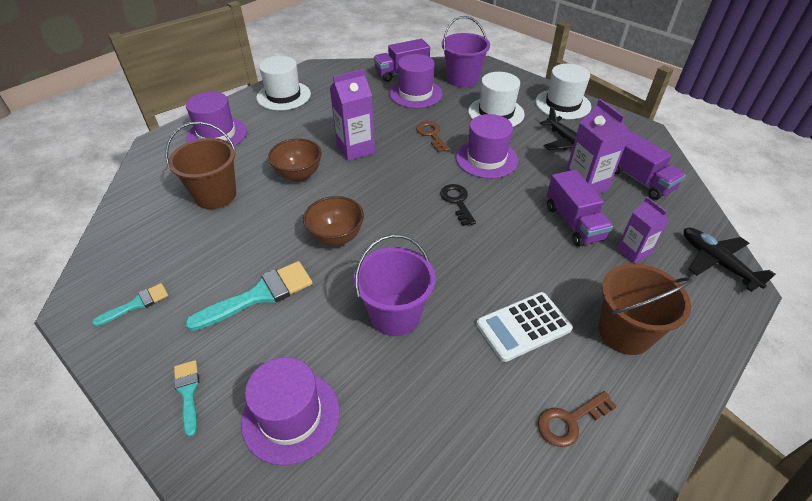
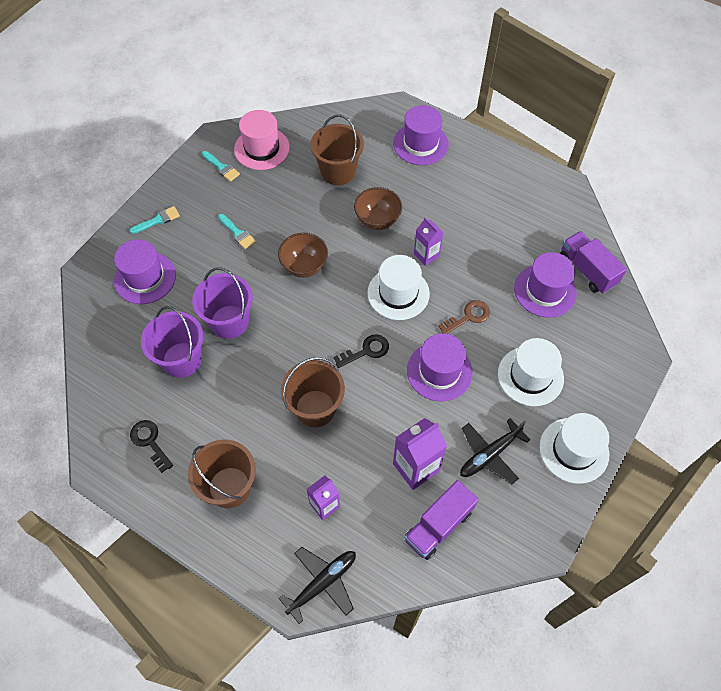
camera: 80 degrees right, 15 degrees up
turquoise brush [185,261,313,331] -> turquoise brush [218,214,256,250], size x0.56
white hat [256,56,311,110] -> white hat moved to [368,255,430,320]
purple carton [330,69,375,161] -> purple carton [414,217,443,266], size x0.64
purple bucket [441,16,490,87] -> purple bucket moved to [141,306,203,378]
white calculator [476,292,573,362] -> none
brown key [538,391,617,447] -> black key [130,420,173,473]
purple truck [547,170,613,247] -> none
none -> pink hat [234,110,290,170]
none -> brown bucket [281,357,345,427]

